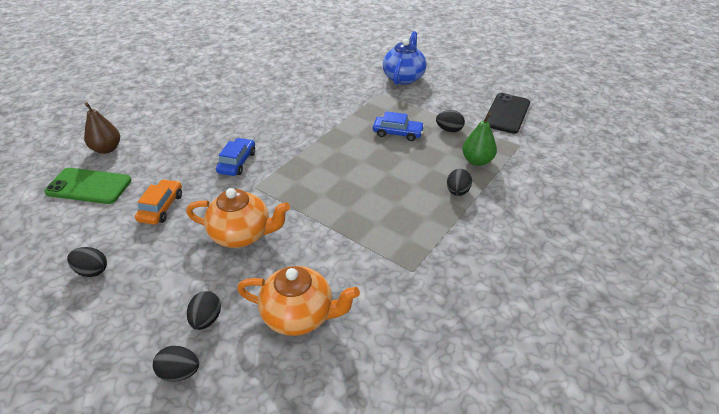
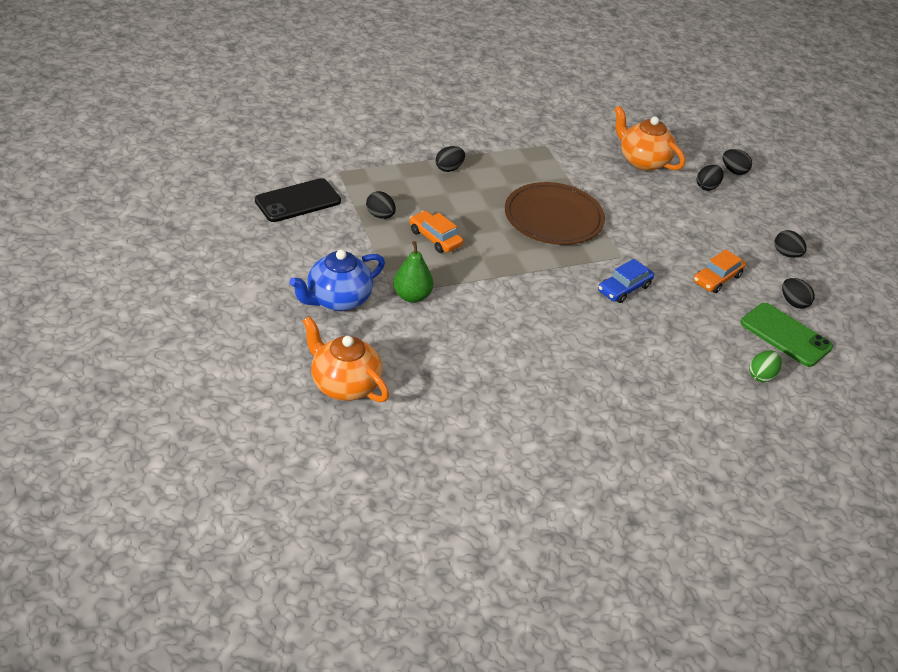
camera: 150 degrees left, 0 degrees up
brown pear [84,102,120,154] -> green egg [749,350,782,382]
orange teapot [186,188,290,248] -> orange teapot moved to [303,316,389,402]
blue car [373,111,425,141] -> orange car [409,211,463,253]
green pear [462,113,497,166] -> green pear moved to [393,241,434,303]
none -> brown plate [505,182,605,245]
none -> black egg [782,278,815,309]

